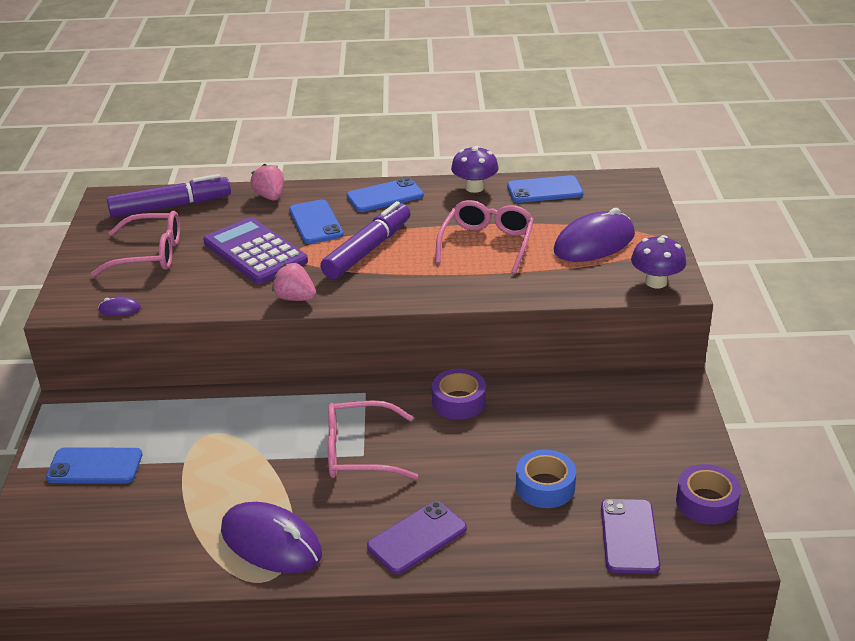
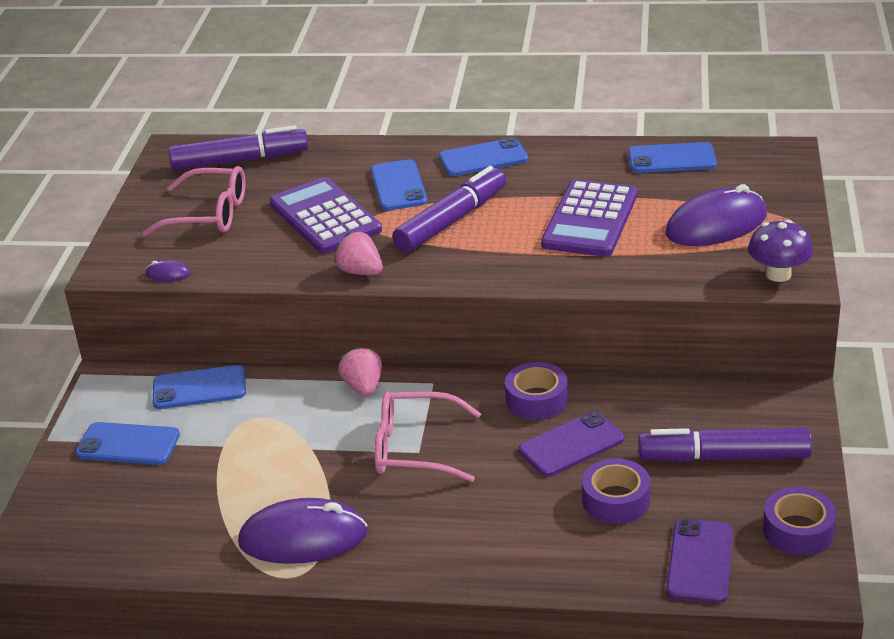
camera: 10 degrees right, 0 degrees up
purple mouse [221,502,322,573] -> purple mouse turned 45 degrees counterclockwise [238,498,368,564]
pink strawberry [250,164,284,200] -> pink strawberry moved to [338,347,382,396]
purple phone [367,501,467,574] -> purple phone moved to [519,411,624,477]
pink glasses [435,200,534,274] -> purple calculator [541,179,637,257]
purple mushroom [451,146,499,193] -> none
blue tape [516,450,576,508] -> purple tape [582,458,650,524]
none -> blue phone [153,365,246,409]
none -> purple marker [638,427,812,462]

